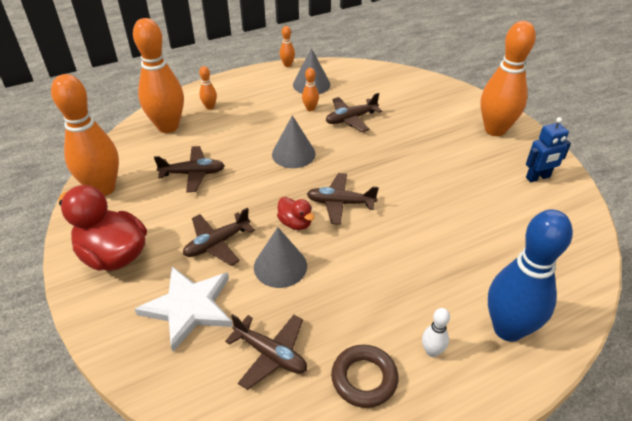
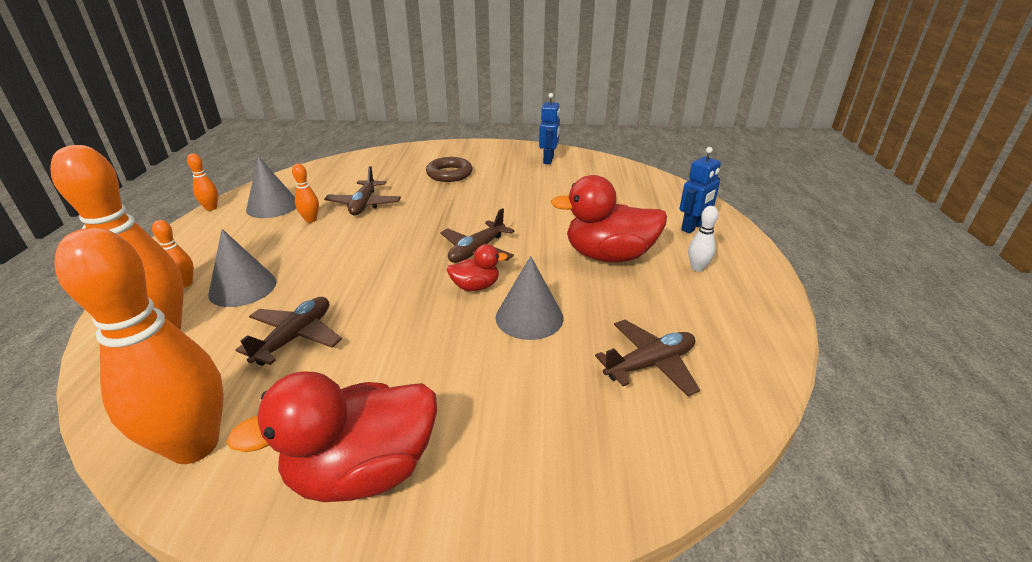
camera: 60 degrees left, 10 degrees down
white star [135,267,233,352] -> none
brown plane [183,208,255,266] -> none
grey cone [272,115,316,168] -> grey cone moved to [208,229,277,307]
brown ring [331,345,399,408] -> brown ring moved to [426,157,473,182]
orange bowling pin [480,21,536,136] -> none
blue bowling pin [488,209,573,342] -> blue robot [680,147,721,233]
none -> red duck [551,175,667,263]

